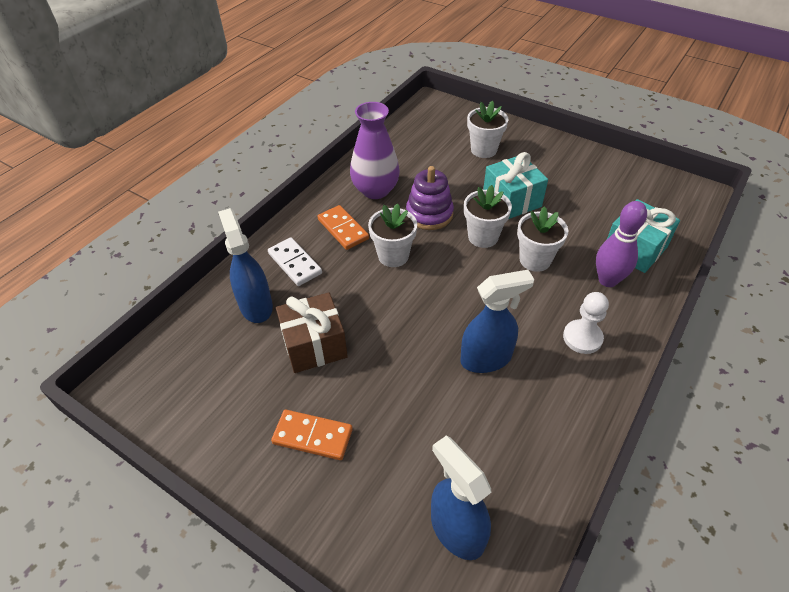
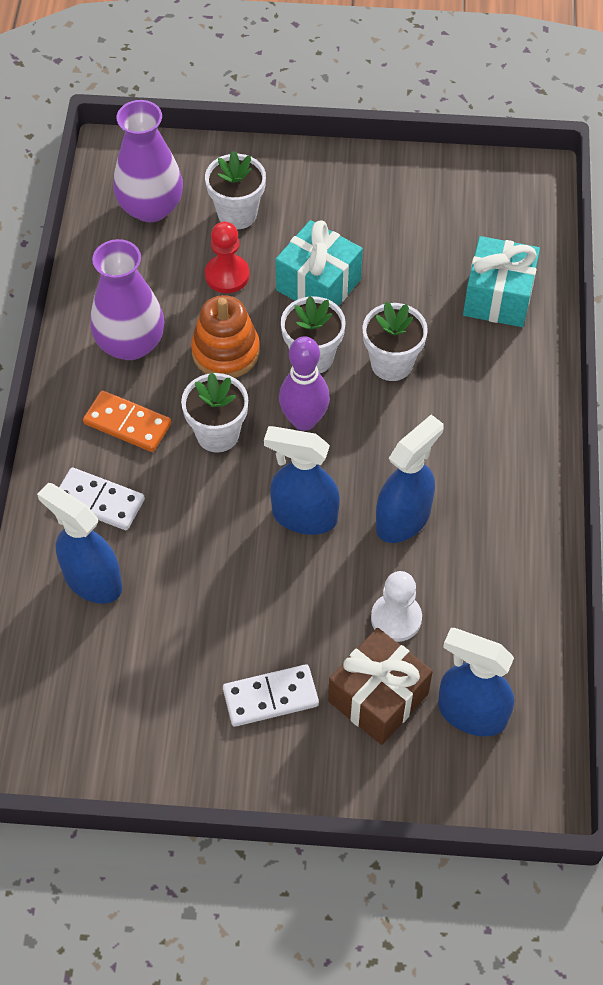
camera: 30 degrees left, 10 degrees up
orange domino [271,410,353,460] -> white domino [223,664,319,727]
brown gift [276,292,348,373] -> brown gift moved to [328,628,433,745]
purple stacking toy [406,166,454,230] -> orange stacking toy [191,295,260,378]
white pawn [563,292,609,354] -> white pawn moved to [371,571,422,642]
purple bowling pin [596,201,647,287] -> purple bowling pin moved to [279,336,330,431]
none -> purple vase [113,100,183,222]
none -> red pawn [205,222,250,293]
none -> blue spray bottle [264,426,340,535]

